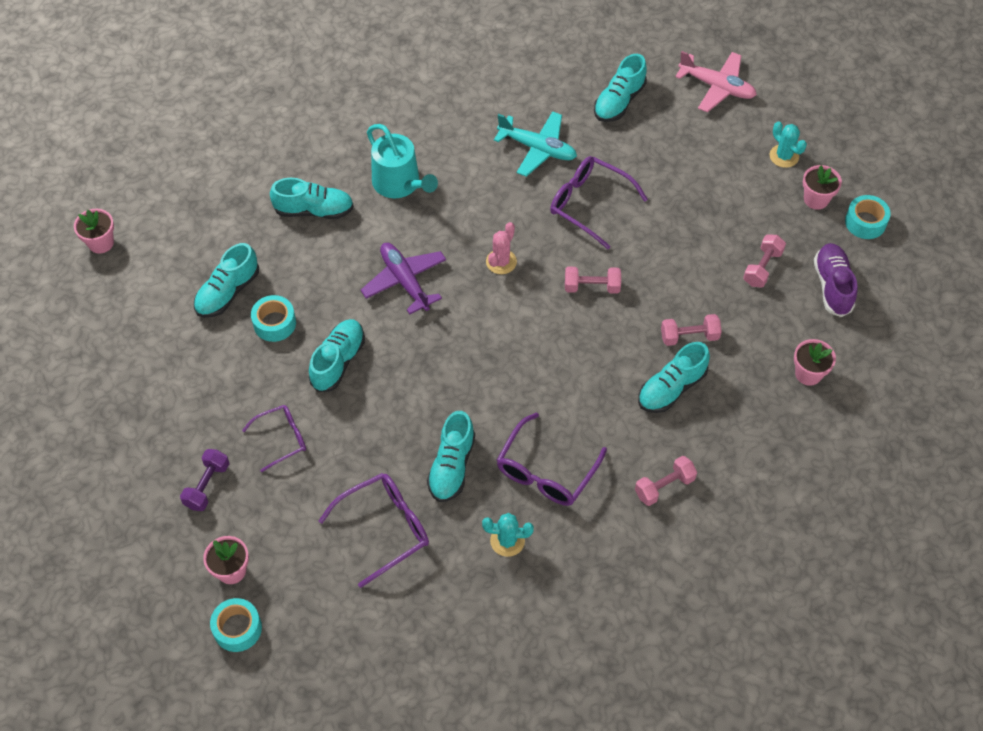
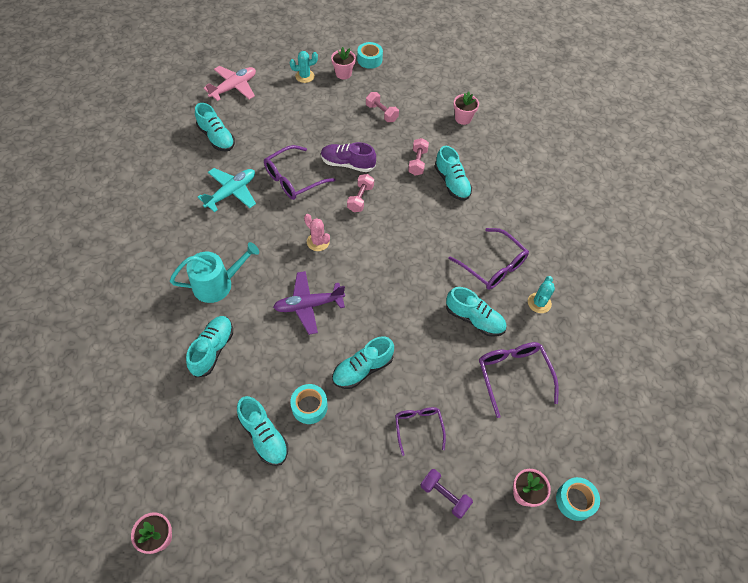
camera: 75 degrees left, 0 degrees up
turquoise shoe [309,319,365,392] -> turquoise shoe turned 75 degrees counterclockwise [332,336,394,389]
pink dumbbell [635,456,697,506] -> none
purple shoe [814,243,857,317] -> purple shoe moved to [321,142,376,172]

